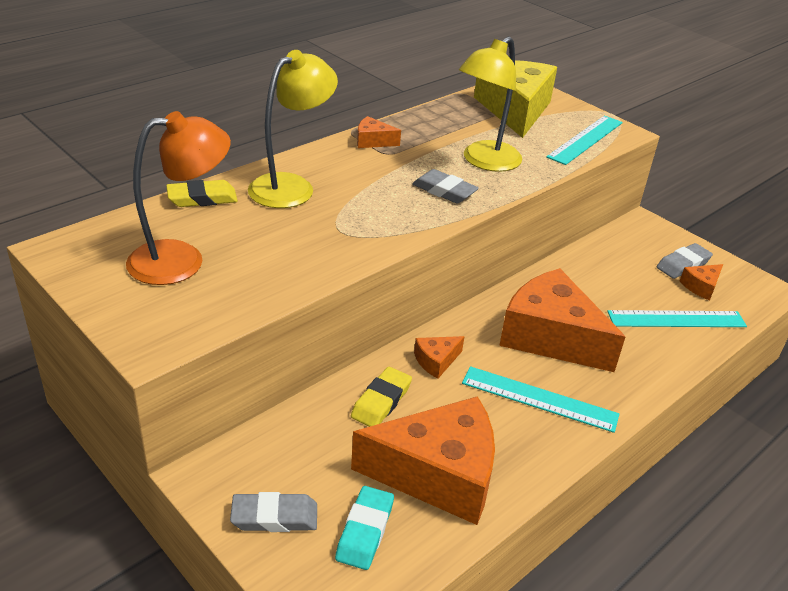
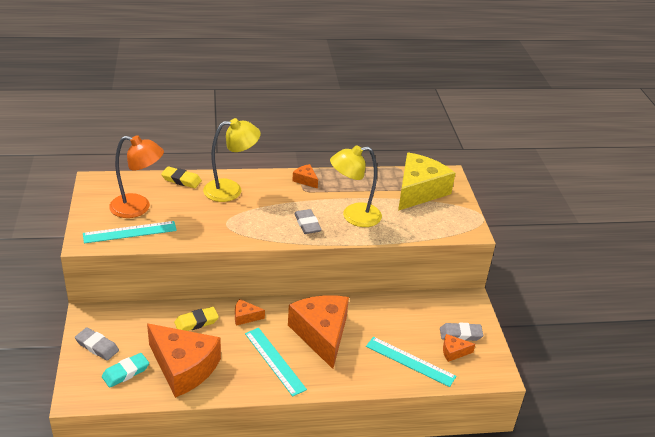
camera: 35 degrees right, 0 degrees up
turquoise ruler [546,116,623,165] -> turquoise ruler moved to [83,221,177,243]

